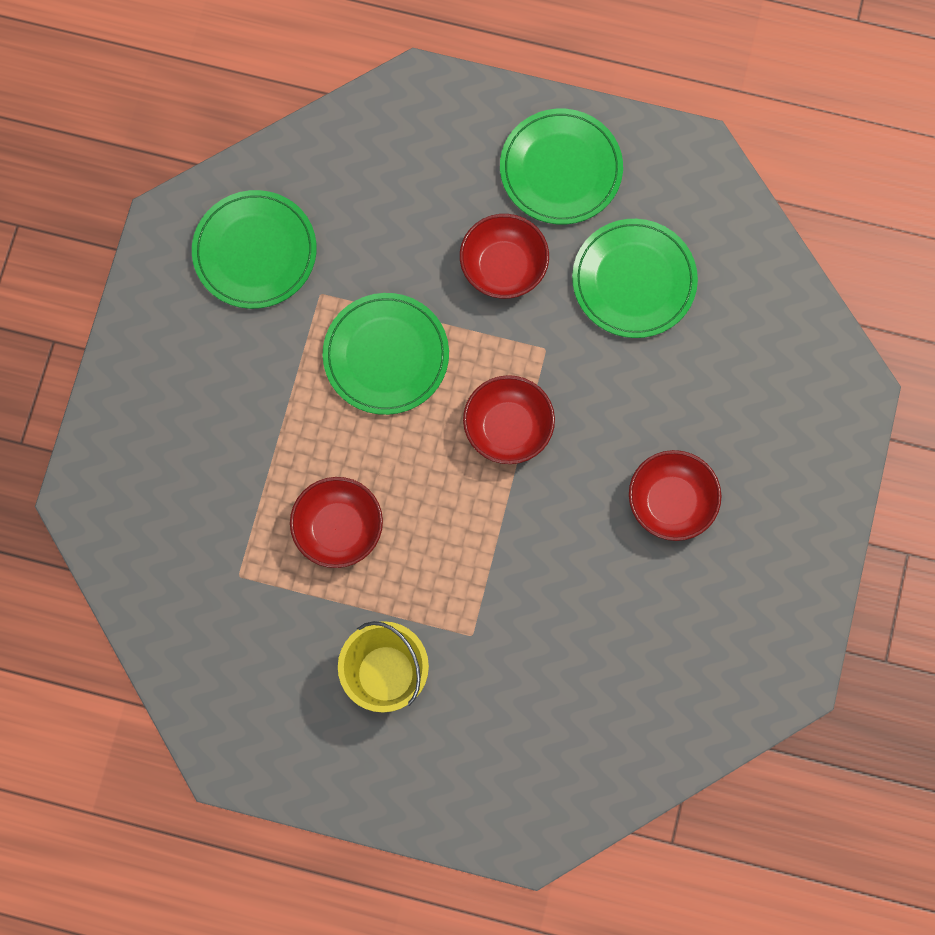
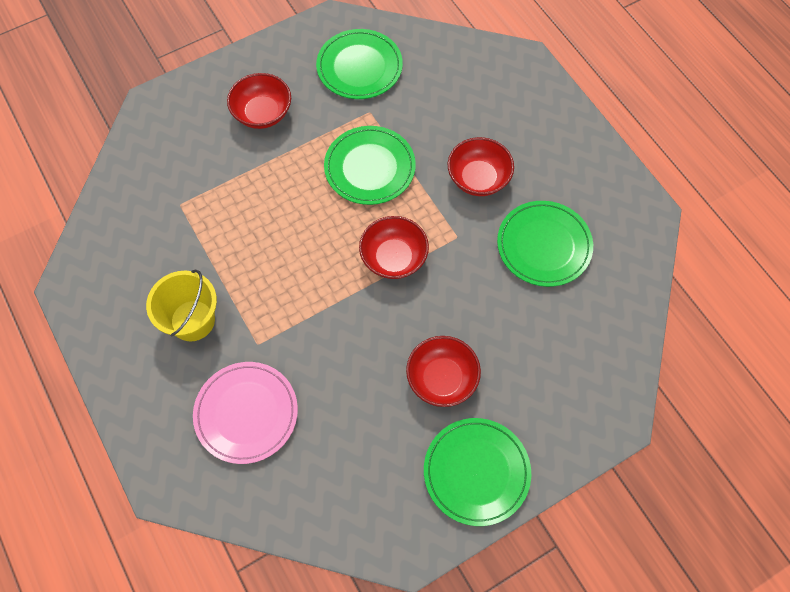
camera: 45 degrees right, 10 degrees down
red bowl [290,477,383,568] -> red bowl moved to [227,73,291,129]
green plate [500,109,623,224] -> green plate moved to [424,418,531,526]
none -> pink plate [193,362,298,464]

